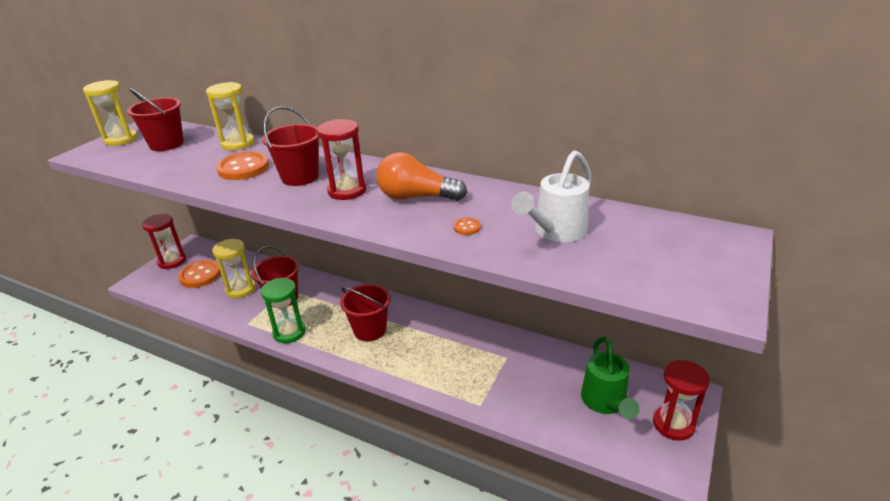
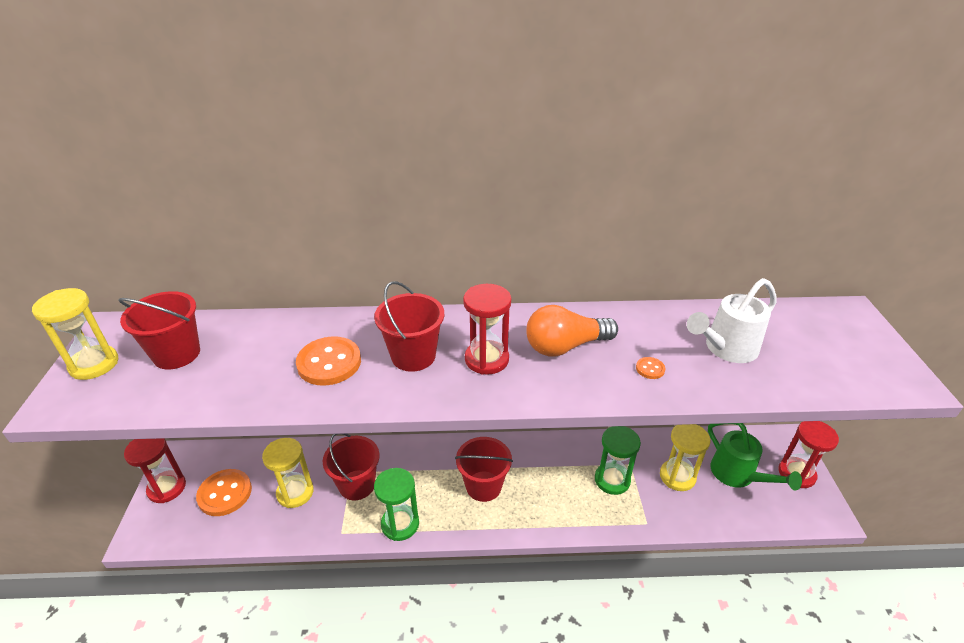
camera: 30 degrees left, 5 degrees up
yellow hourglass [206,82,255,150] -> yellow hourglass moved to [660,424,711,491]
white watering can [511,150,592,242] -> white watering can turned 45 degrees clockwise [687,278,777,363]
none -> green hourglass [595,426,641,495]

